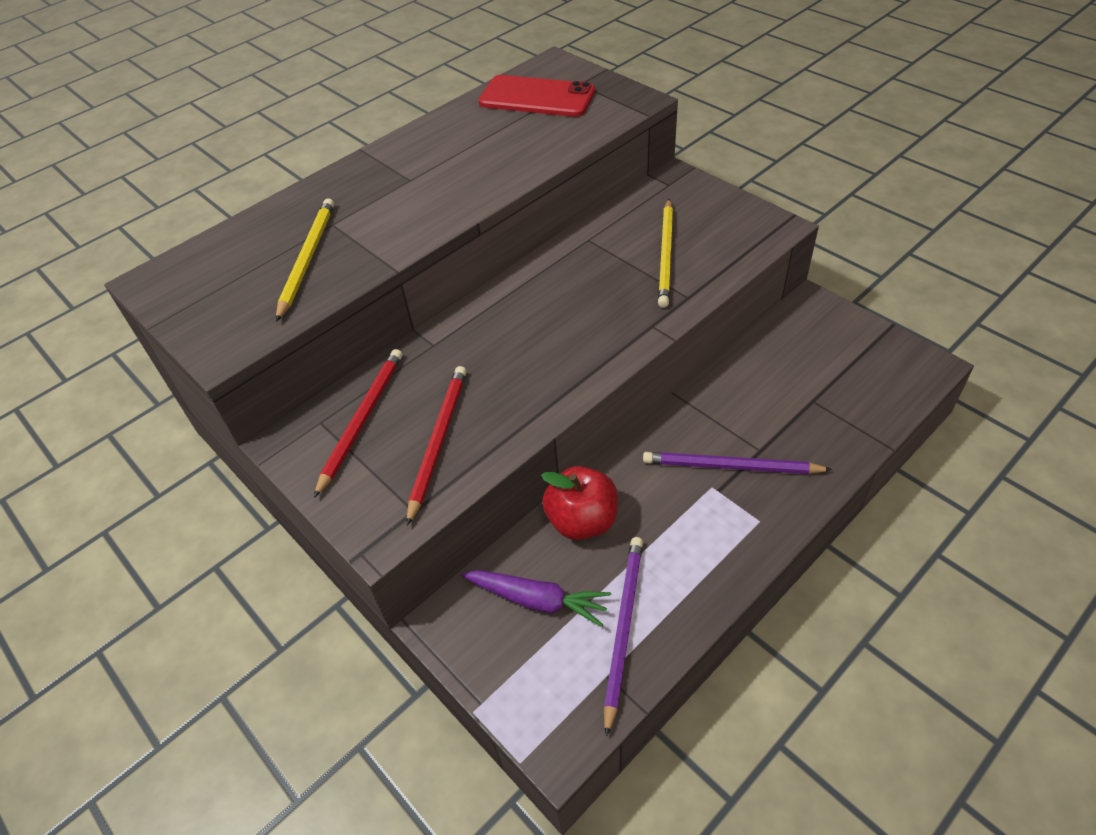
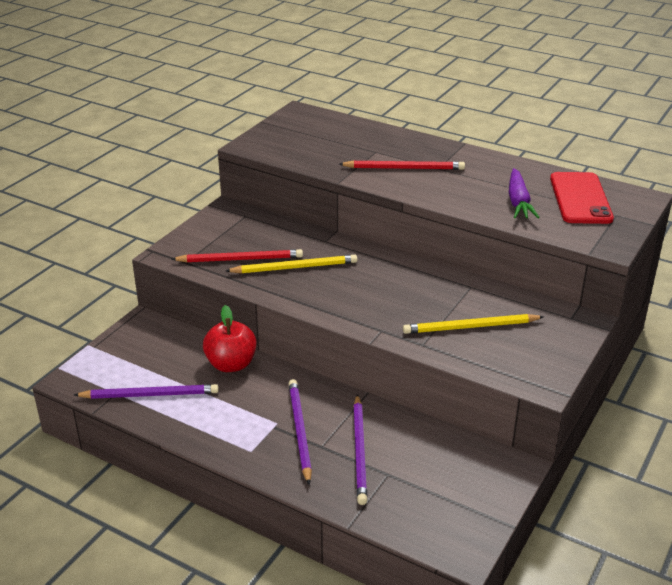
camera: 70 degrees right, 15 degrees down
yellow pencil [276,198,334,322] -> yellow pencil moved to [226,255,357,274]
red pencil [314,349,402,498] -> red pencil moved to [339,160,465,170]
purple carrot [461,570,611,627] -> purple carrot moved to [509,168,540,218]
none -> purple pencil [353,394,367,505]

